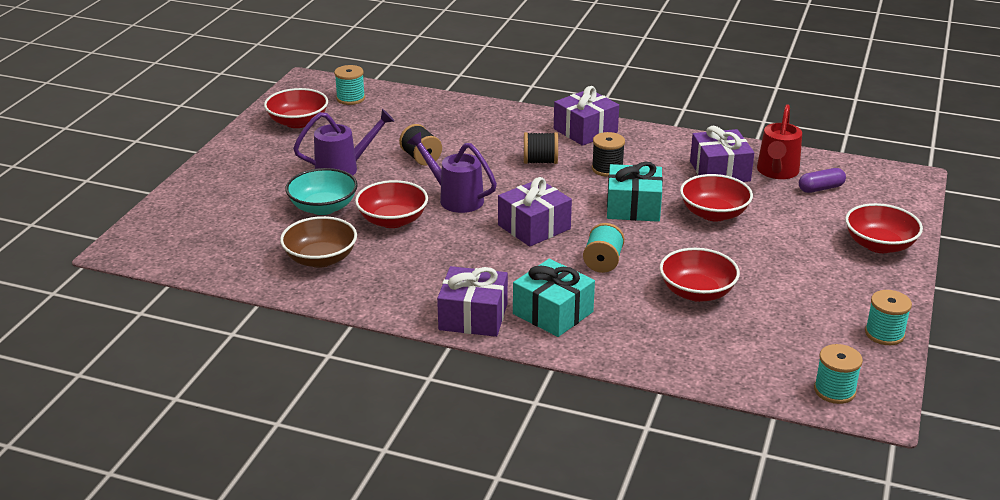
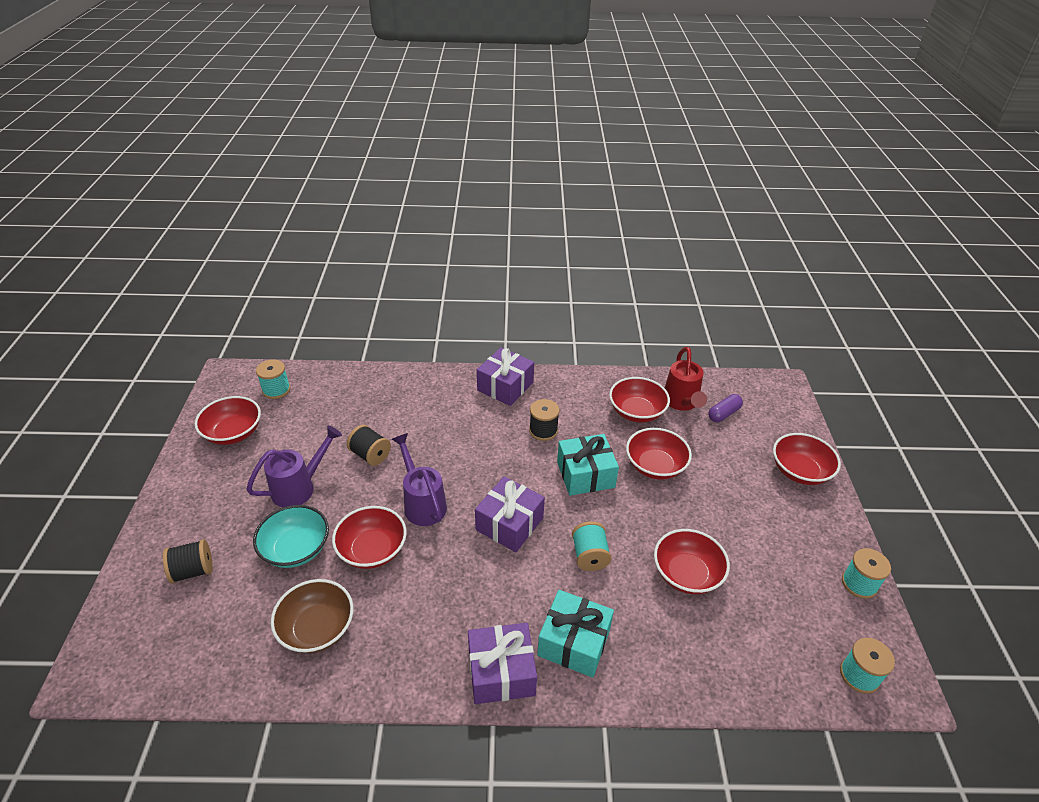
camera: 20 degrees left, 10 degrees up
purple watering can [407,132,497,213] -> purple watering can turned 45 degrees clockwise [392,433,447,526]
black spool [524,132,558,164] -> black spool moved to [163,539,213,583]
purple gift [690,126,754,182] -> red bowl [609,377,670,423]

